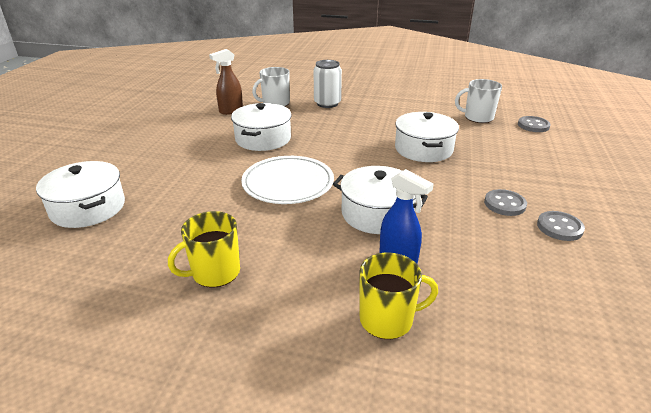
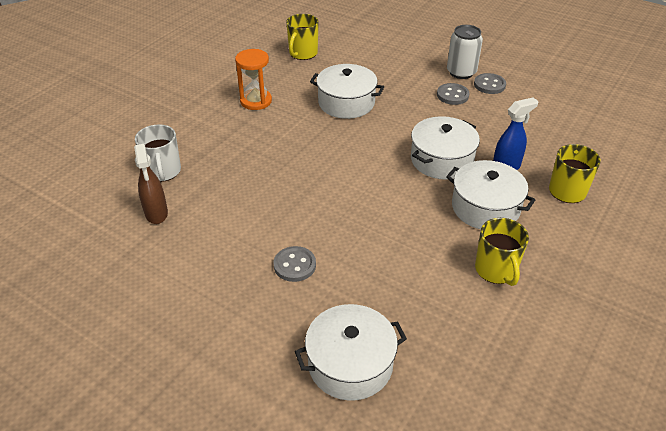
camera: 70 degrees left, 10 degrees up
white pot [231,103,291,151] -> white pot moved to [446,160,535,229]
white plate [241,156,334,204] -> none
white can [313,60,342,108] -> white can moved to [447,25,483,79]
white mug [455,79,502,123] -> yellow mug [286,14,319,60]
grey button [518,116,551,132] -> grey button moved to [273,246,316,282]
none -> orange hourglass [235,49,272,110]

